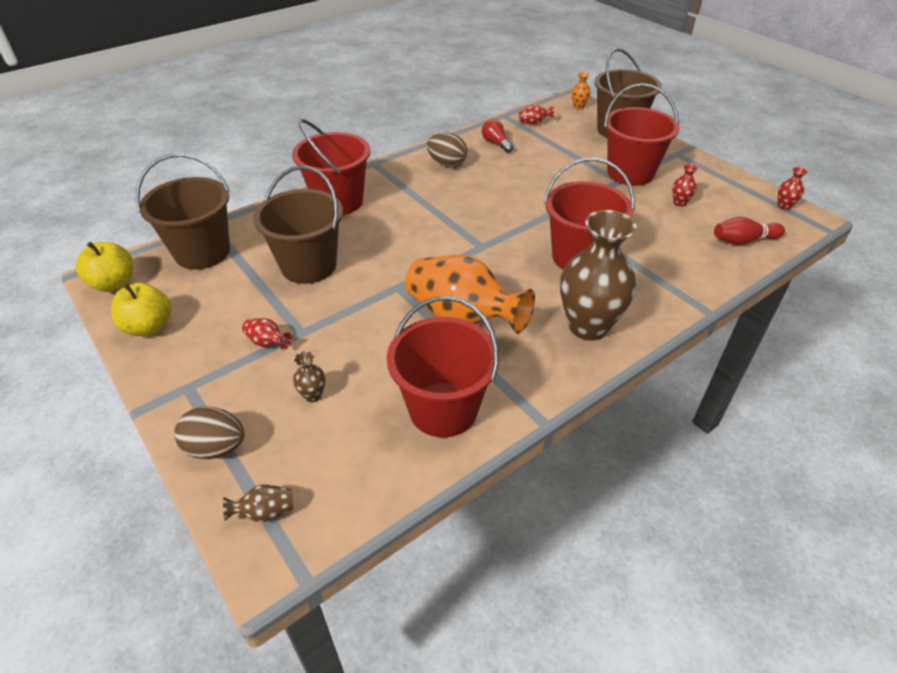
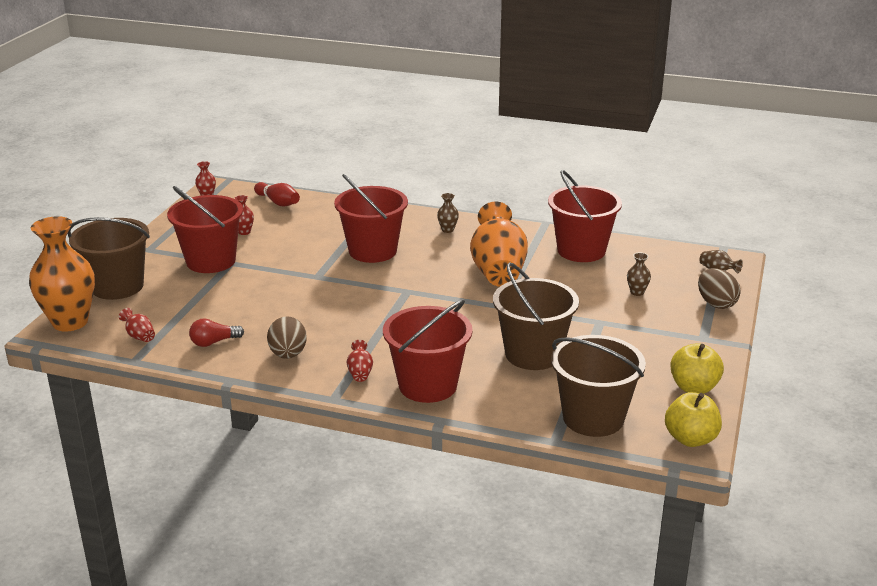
camera: 125 degrees left, 15 degrees down
red vase [242,318,292,350] -> red vase moved to [347,340,373,382]
red light bulb [482,119,514,153] -> red light bulb turned 45 degrees clockwise [189,319,244,347]
brown vase [560,210,637,340] -> brown vase [437,193,459,233], size x0.40
orange vase [572,72,590,109] -> orange vase [29,216,95,332], size x2.50

